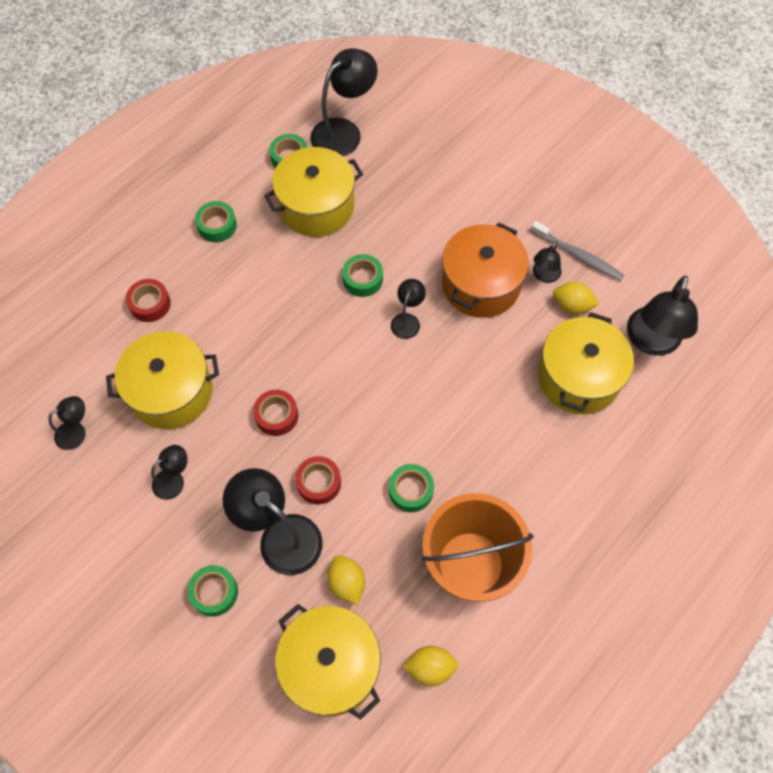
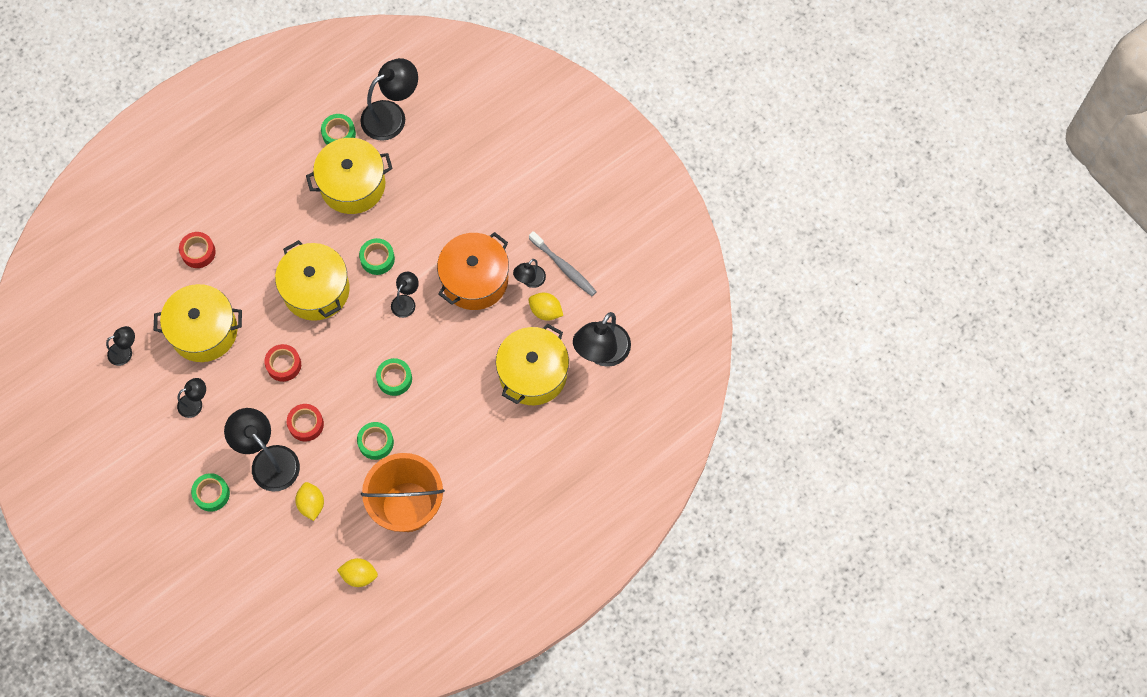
camera: 10 degrees right, 5 degrees up
green tape [195,201,237,243] -> green tape moved to [376,358,412,396]
yellow pot [275,604,381,720] -> yellow pot moved to [275,240,350,321]

